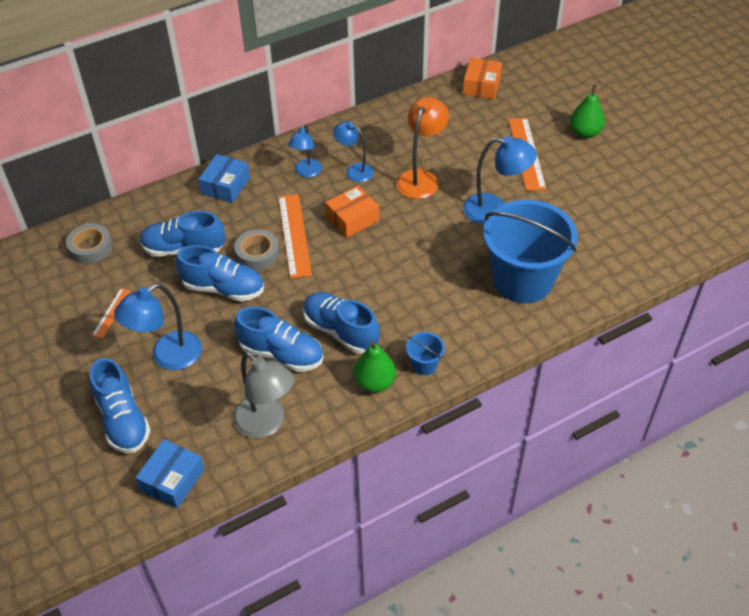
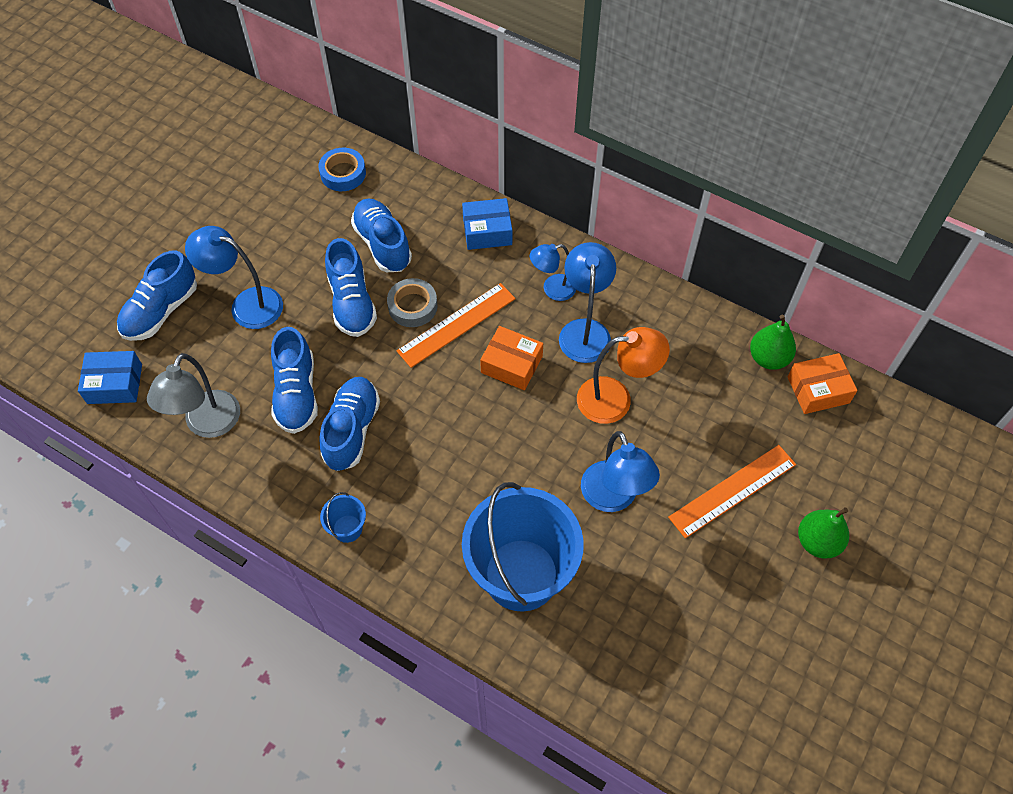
camera: 60 degrees right, 10 degrees up
grey tape [66,223,113,264] -> blue tape [318,148,366,191]
orange ruler [92,288,131,339] -> none
blue lamp [333,121,374,182] -> blue lamp [559,242,616,363], size x1.54
green pear [354,340,396,393] -> green pear moved to [750,315,796,370]

